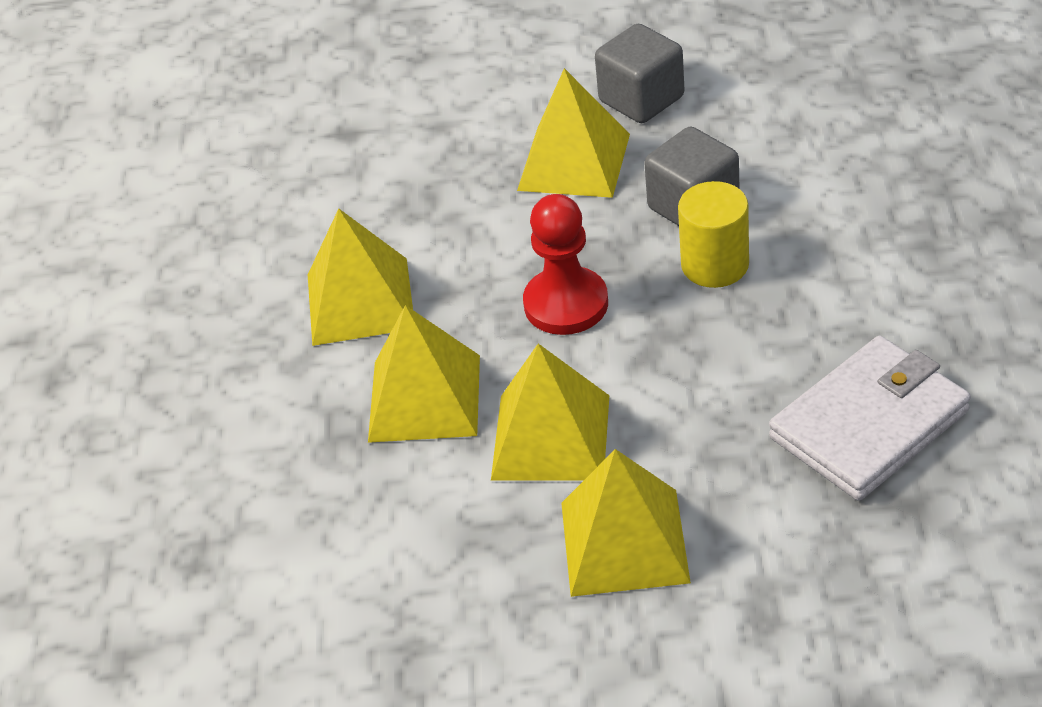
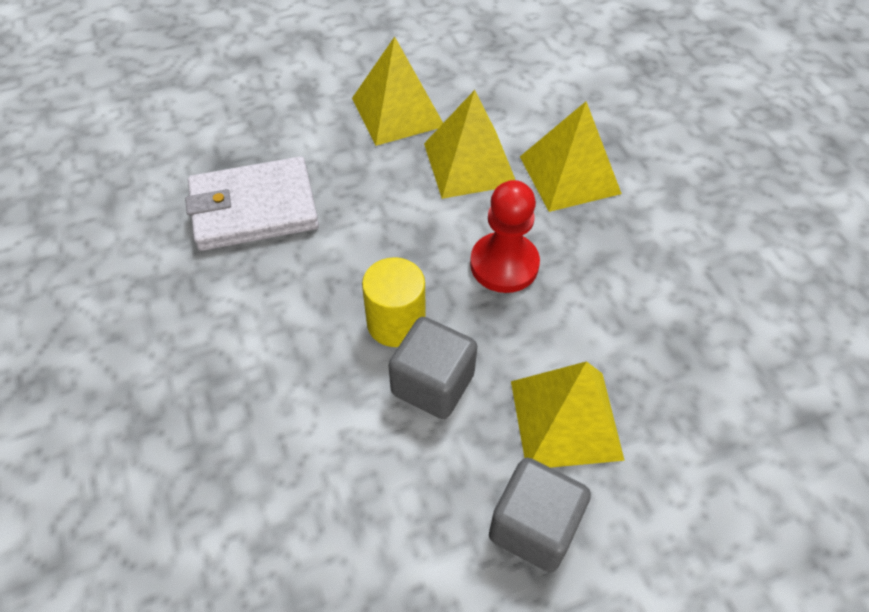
camera: 155 degrees right, 10 degrees up
yellow pyramid [308,209,413,346] -> none
white wallet [769,336,971,501] -> white wallet turned 45 degrees clockwise [185,156,319,251]

